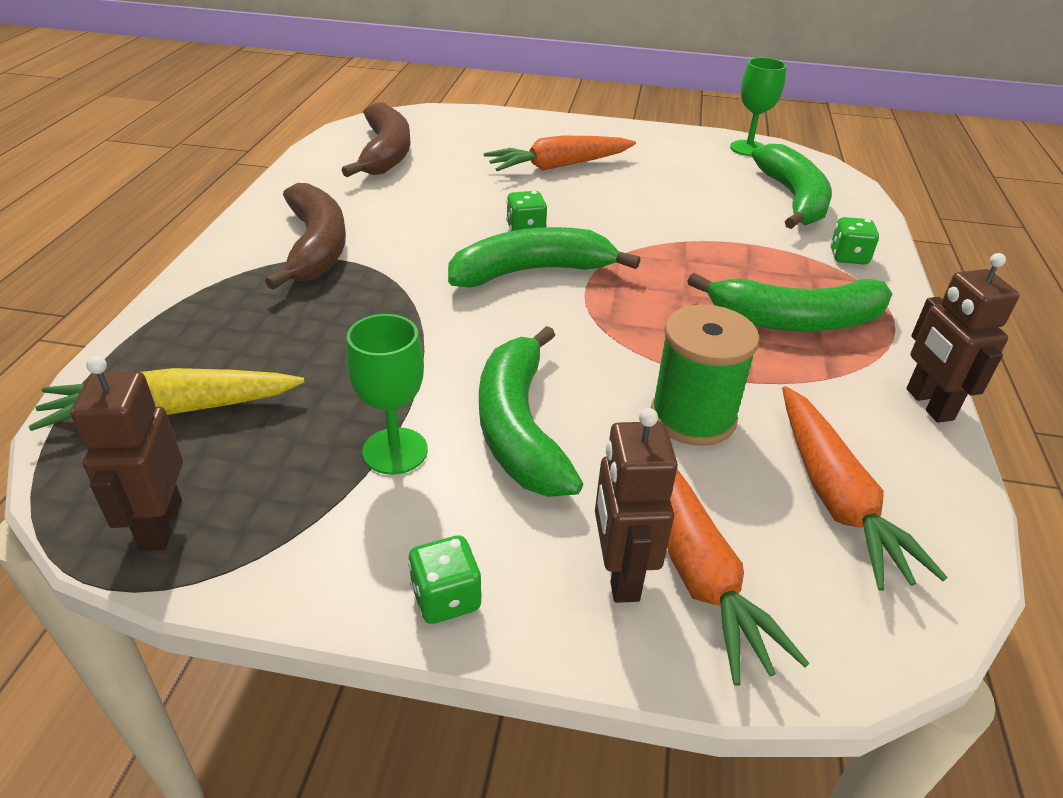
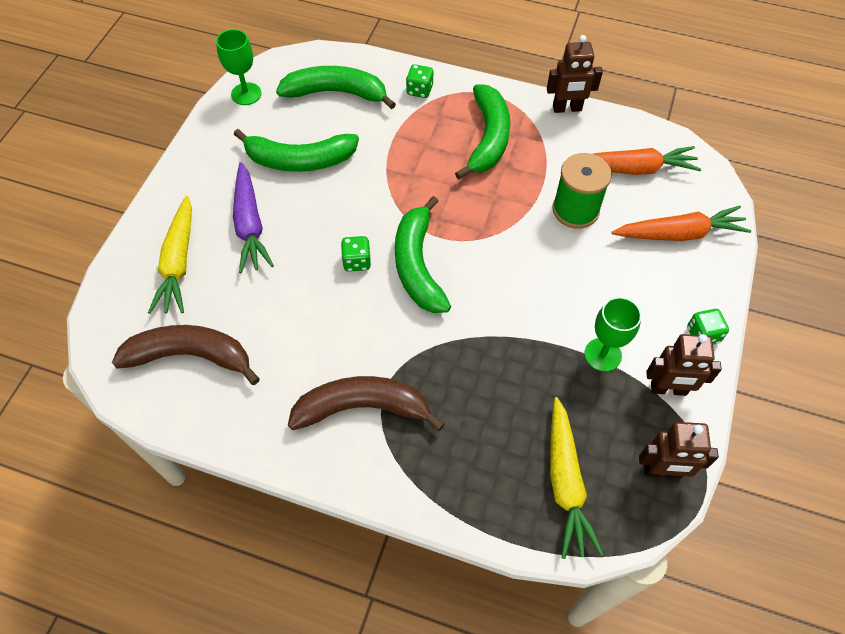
camera: 80 degrees left, 20 degrees up
green banana [479,326,583,497] -> green banana moved to [234,129,359,172]
orange carrot [484,135,636,171] -> purple carrot [233,162,274,273]
brown robot [595,408,678,603] -> brown robot moved to [646,334,722,396]
none -> yellow carrot [148,196,192,314]

